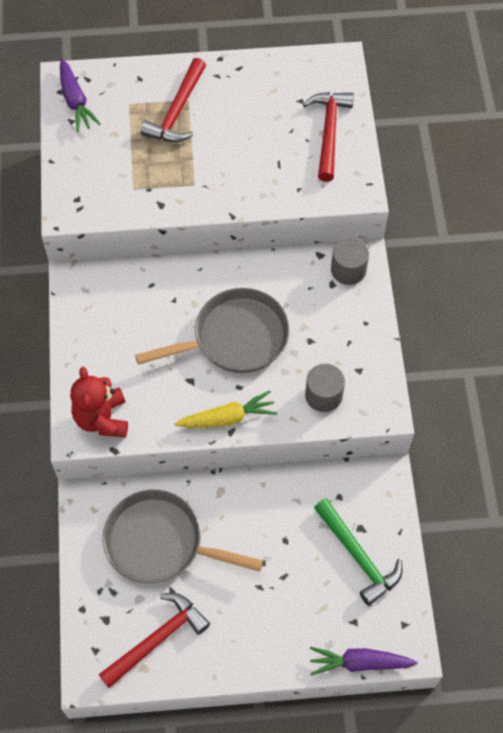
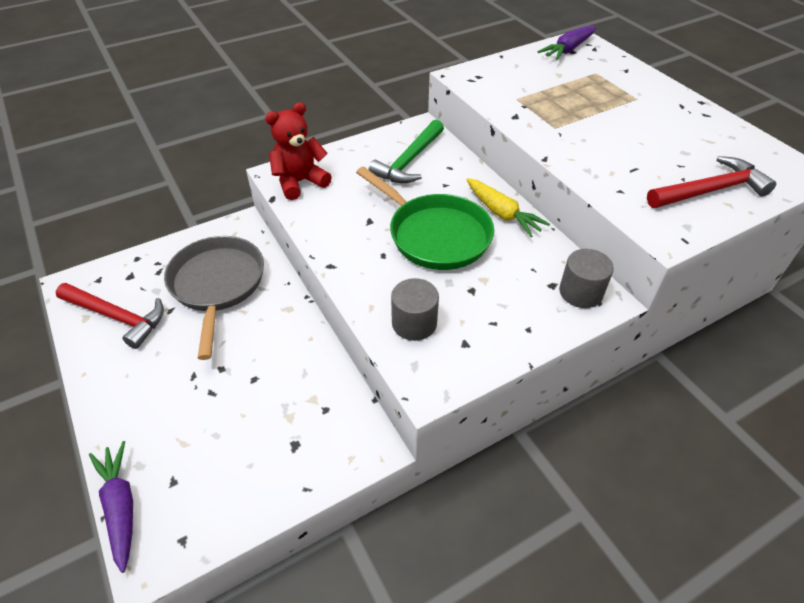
camera: 65 degrees right, 15 degrees down
grey pan [135,288,290,373] -> green pan [356,167,494,270]
red hammer [141,58,206,143] -> none
yellow carrot [174,391,277,428] -> yellow carrot moved to [466,178,550,237]
green hammer [314,498,402,606] -> green hammer moved to [368,120,444,183]

